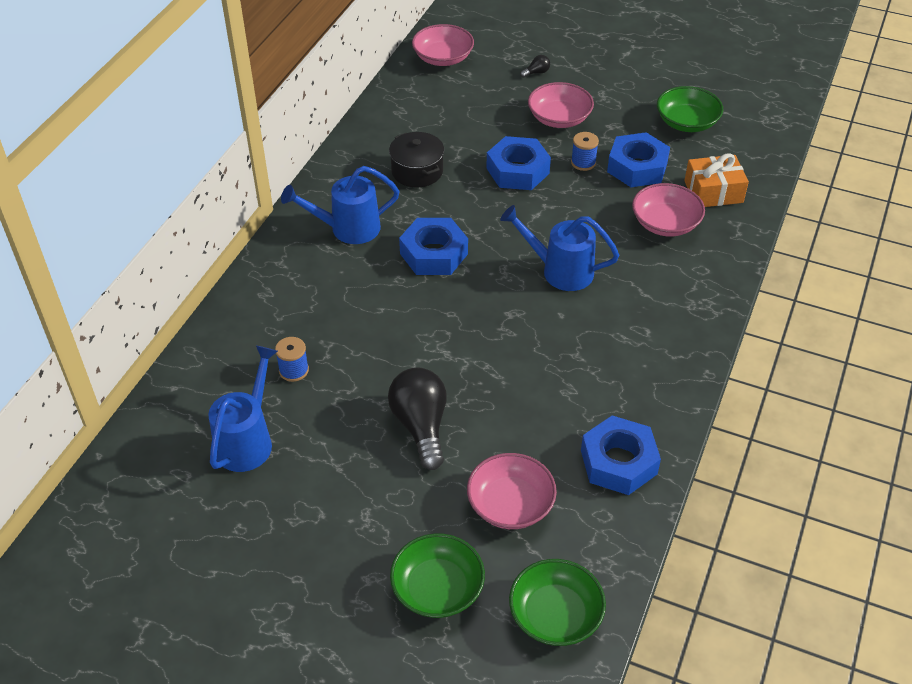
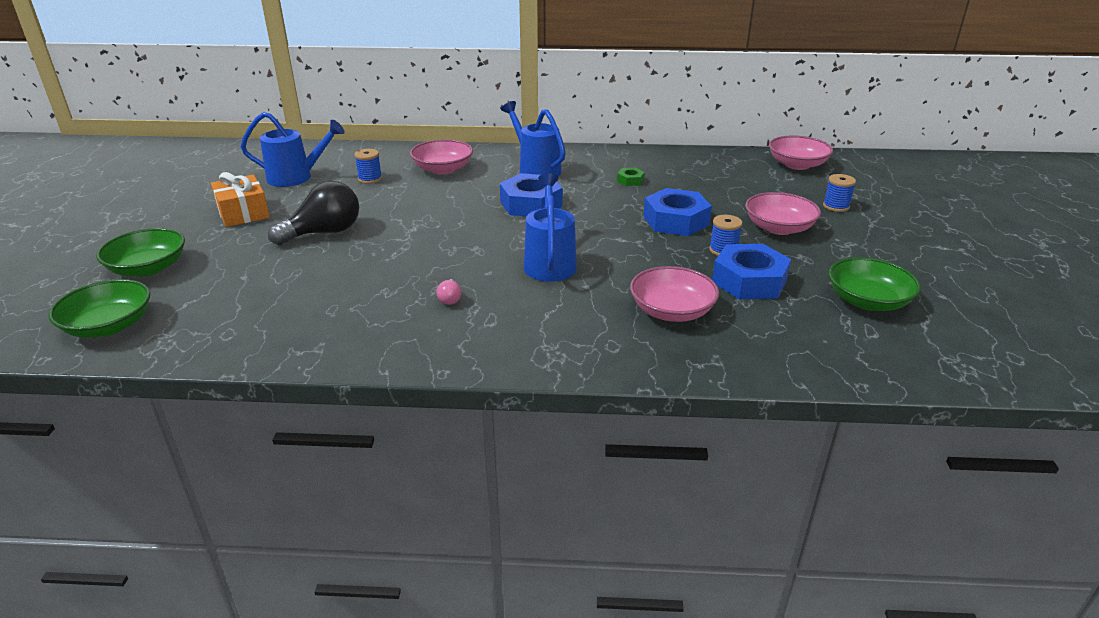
camera: 70 degrees right, 15 degrees down
black pot [389,132,444,187] -> green nut [617,168,645,186]
pink bowl [467,453,557,529] -> pink bowl moved to [410,139,473,174]
black light bulb [520,55,550,78] -> blue spool [823,174,856,212]
blue nut [581,415,661,495] -> none
orange gift [684,153,749,207] -> orange gift moved to [211,172,270,227]
none -> pink light bulb [436,279,462,305]

